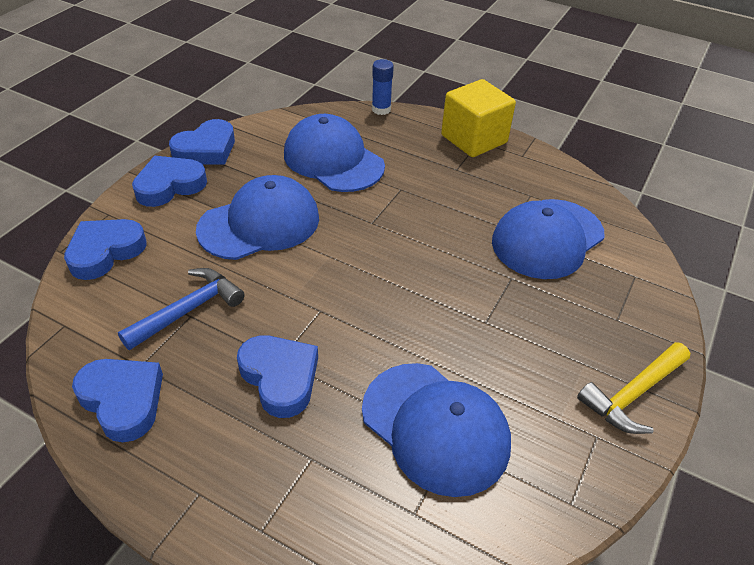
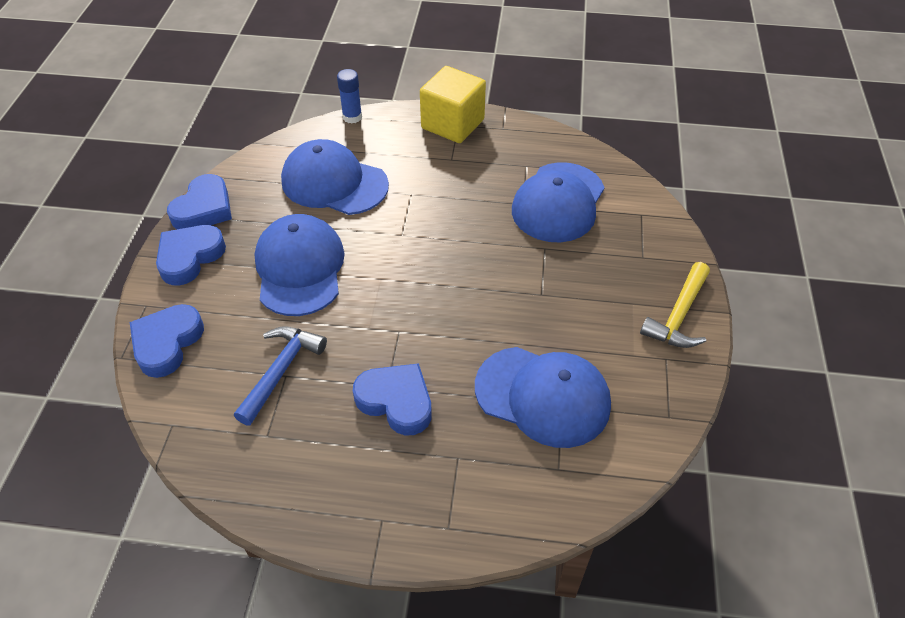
camera: 20 degrees left, 5 degrees up
blue heart [72,359,163,442] -> none
blue cap [196,175,319,260] -> blue cap turned 45 degrees counterclockwise [254,214,345,316]

